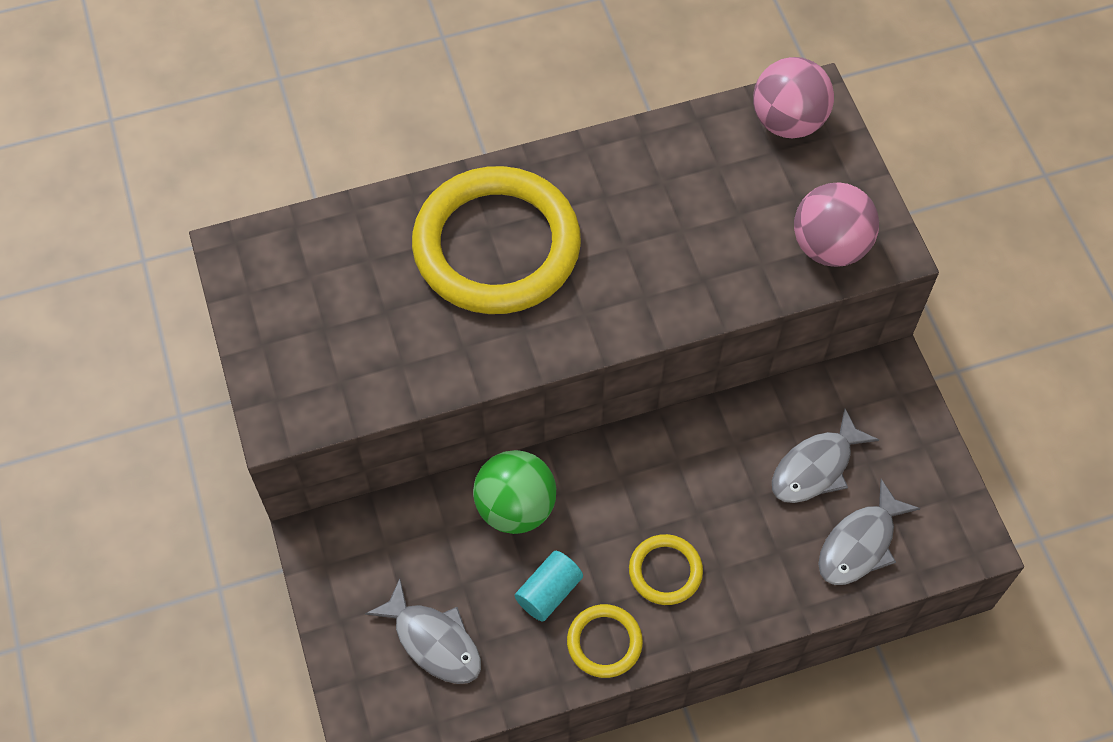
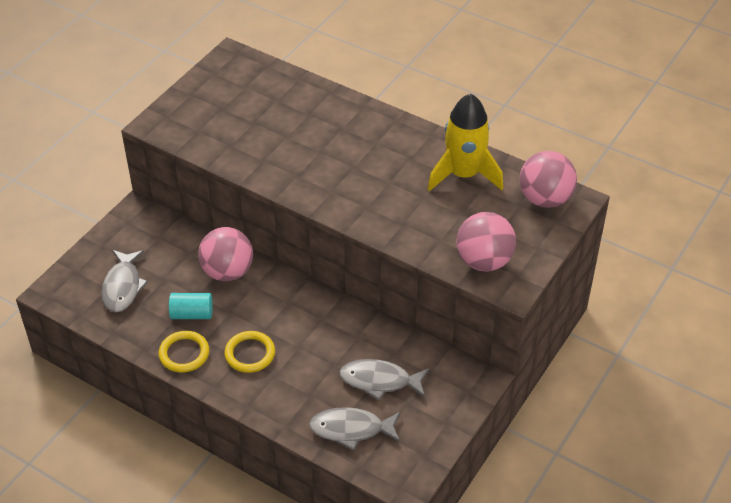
camera: 50 degrees right, 15 degrees down
yellow ring [412,166,581,314] -> none
green ball [473,450,556,534] -> pink ball [198,227,253,281]
none -> yellow rocket [428,93,503,191]

